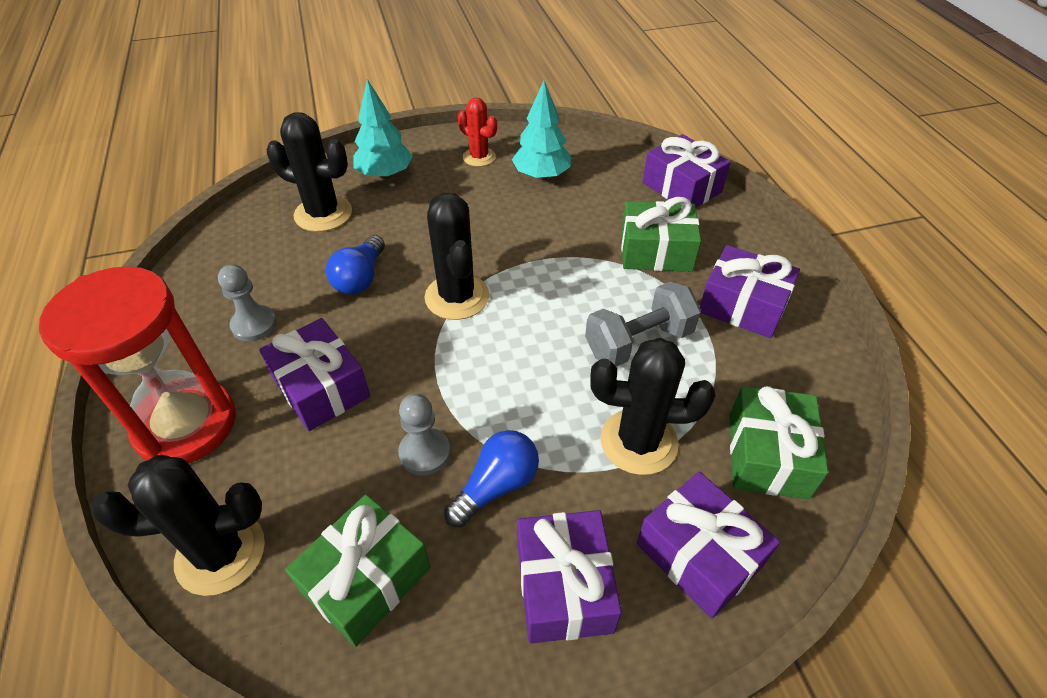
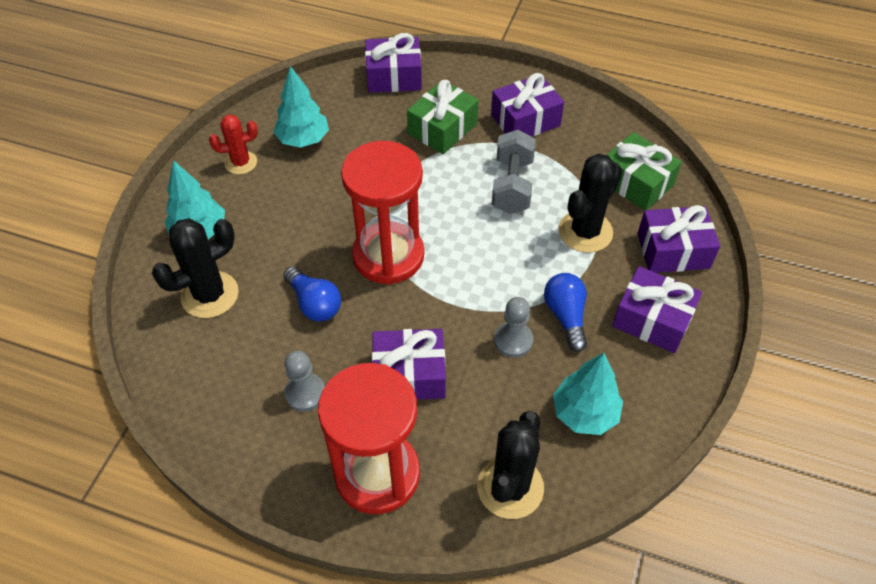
camera: 55 degrees left, 5 degrees up
green gift [285,495,430,647] -> turquoise tree [553,353,623,435]
black cactus [425,193,489,320] -> red hourglass [341,141,424,285]

